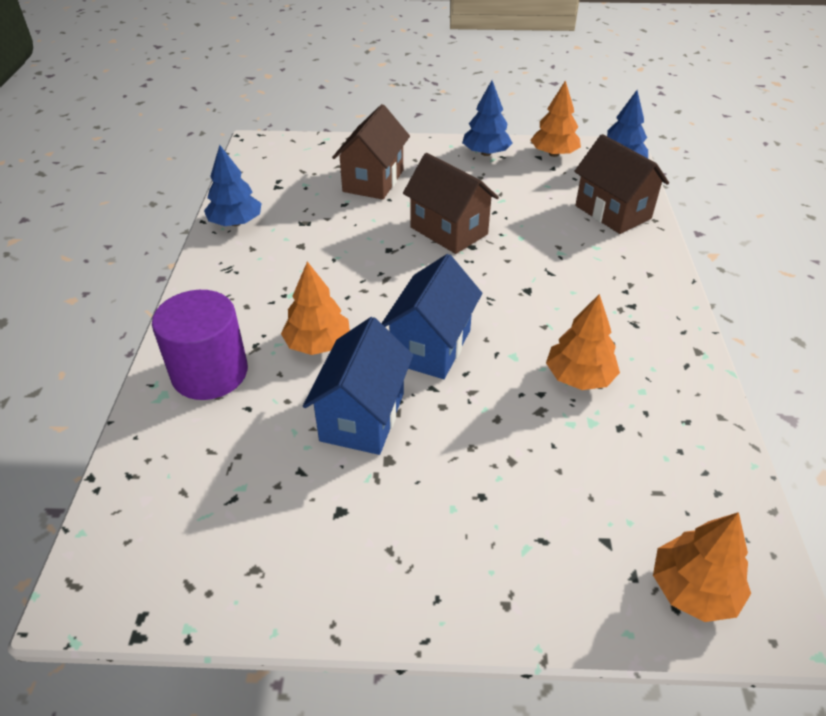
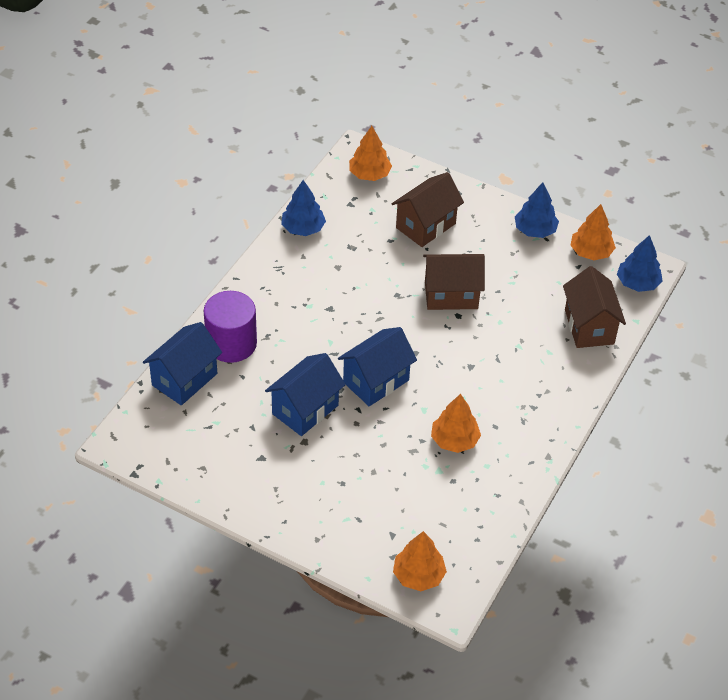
camera: 25 degrees right, 5 degrees up
orange tree [281,262,350,355] -> orange tree moved to [349,126,392,181]
brown house [403,153,499,254] -> brown house turned 75 degrees counterclockwise [423,254,485,310]
none -> blue house [143,322,222,405]

